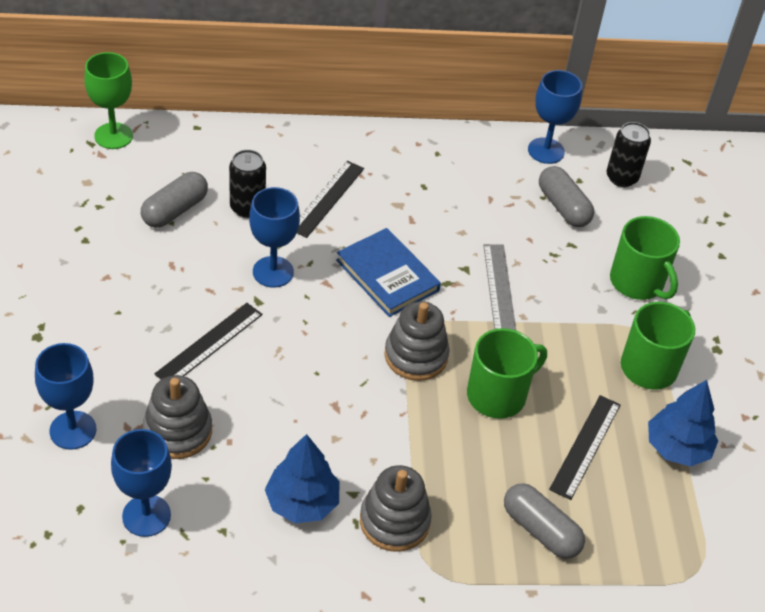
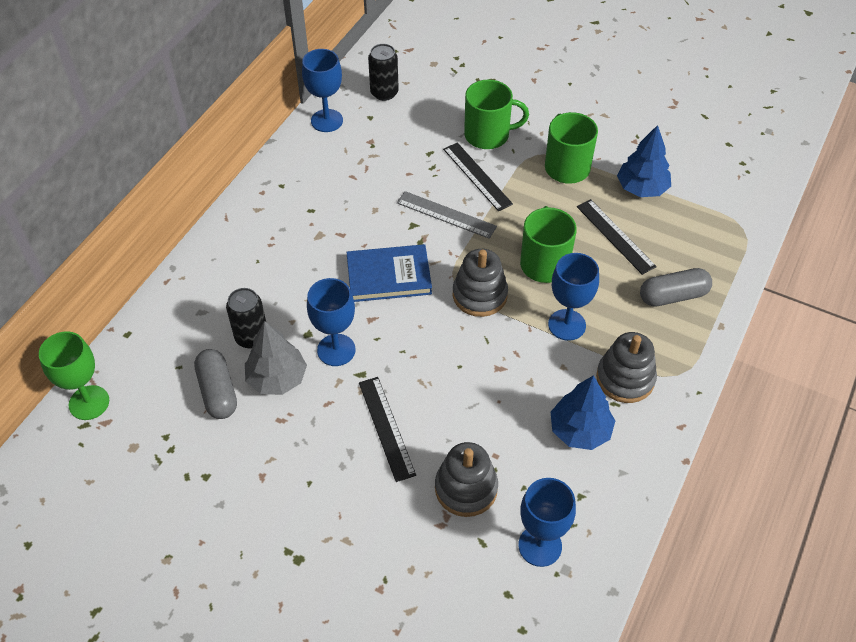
camera: 55 degrees left, 5 degrees up
blue goblet [35,343,96,450] -> blue goblet moved to [548,253,599,341]
black ruler [297,161,364,238] -> black ruler moved to [443,142,513,211]
grey capsule [539,166,594,227] -> none
none -> grey tree [245,321,307,395]

